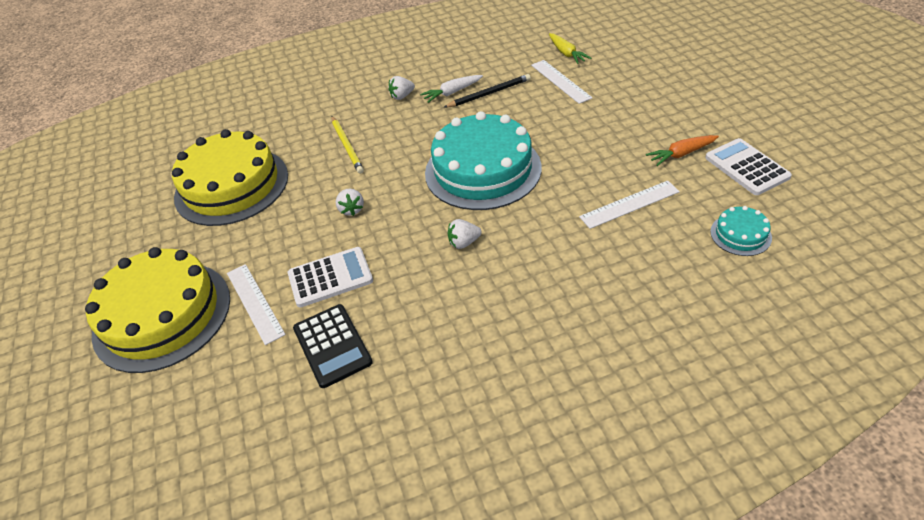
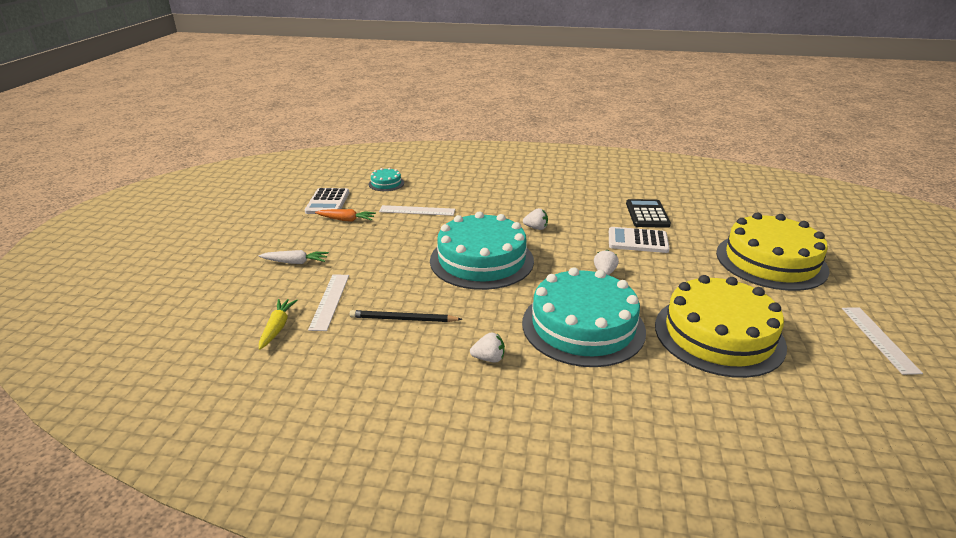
camera: 155 degrees left, 15 degrees down
white ruler [227,264,286,345] -> white ruler moved to [842,307,923,375]
yellow pencil [331,116,364,174] -> turquoise cake [522,267,646,367]
white carrot [420,75,483,103] -> white carrot moved to [259,250,329,264]

